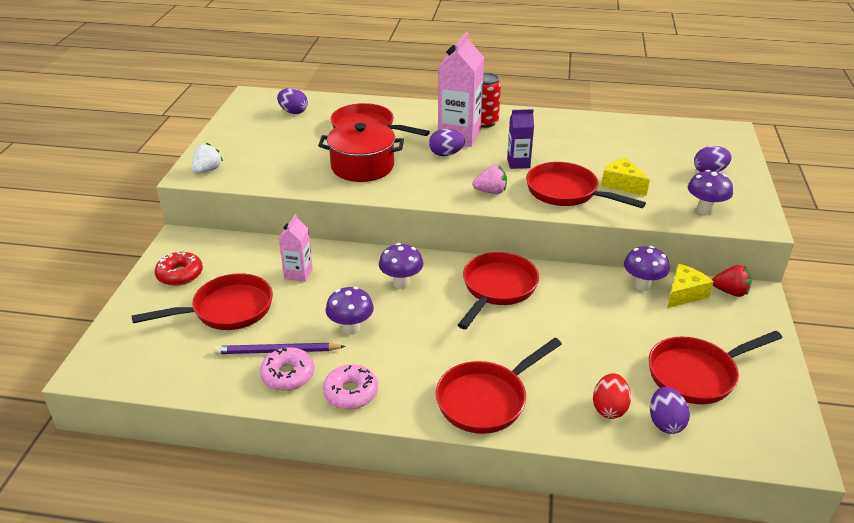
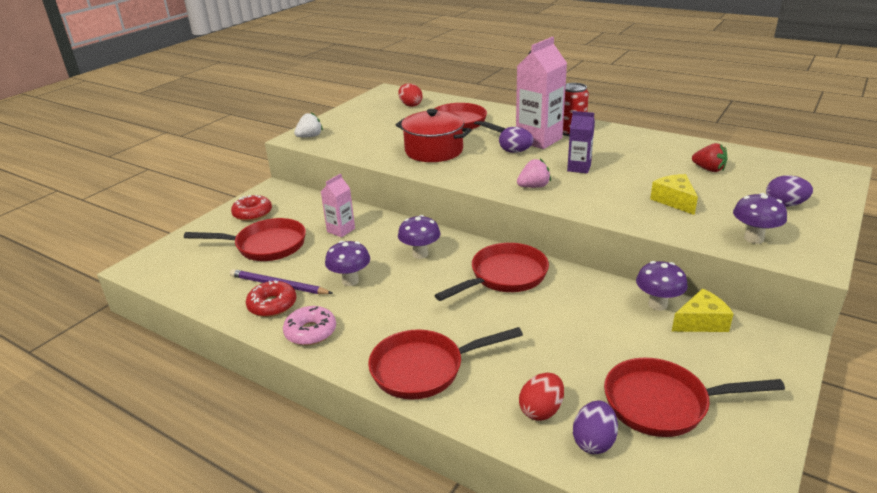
camera: 25 degrees right, 5 degrees down
pink donut [260,347,314,391] -> red donut [246,280,296,317]
purple egg [277,88,308,114] -> red egg [398,83,423,107]
pink strawberry [473,165,507,194] -> pink strawberry turned 45 degrees counterclockwise [517,159,551,188]
red pan [526,162,646,208] -> none
red strawberry [712,265,752,297] -> red strawberry moved to [692,143,728,172]

